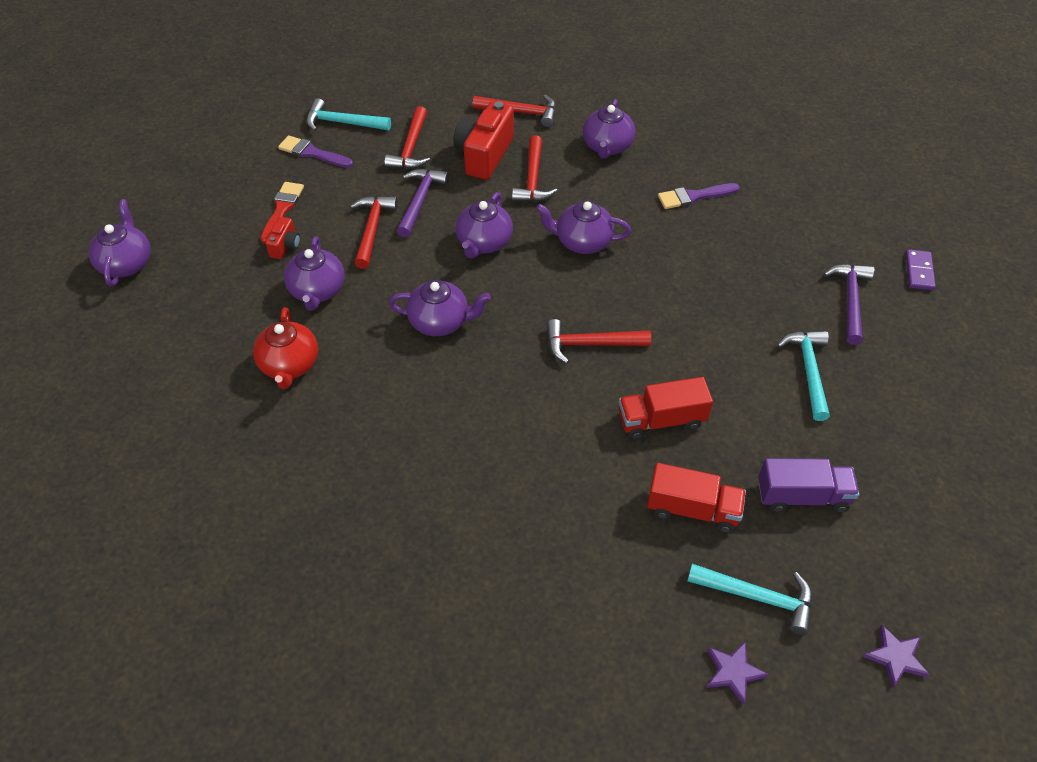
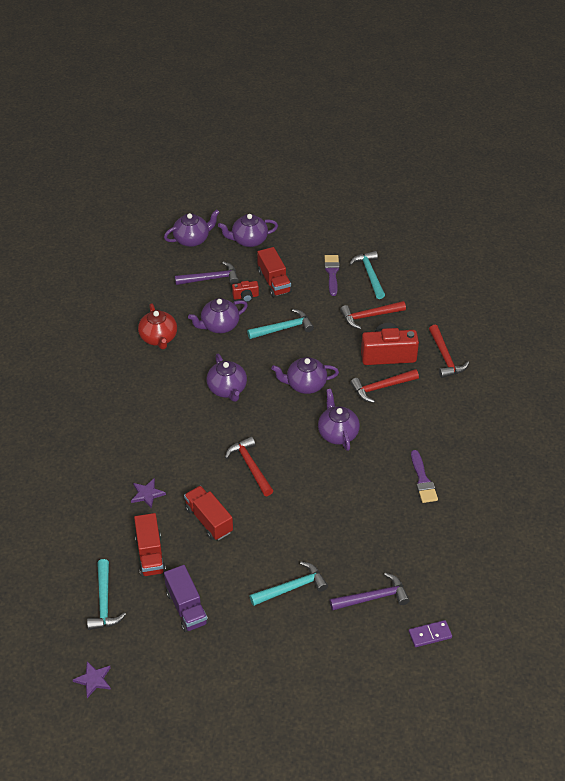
camera: 65 degrees right, 5 degrees down
red teapot [253,307,318,389] -> red teapot turned 75 degrees counterclockwise [138,303,177,349]
red brush [260,182,304,244] -> red truck [257,247,292,297]
red hammer [350,196,398,269] -> turquoise hammer [247,309,314,339]
purple hammer [397,169,449,237] -> purple hammer moved to [175,261,239,285]
purple teapot [583,99,635,159] -> purple teapot moved to [218,214,278,247]
purple brush [658,183,739,209] -> purple brush turned 150 degrees counterclockwise [411,450,438,503]
purple star [706,641,769,705] -> purple star moved to [131,479,166,509]

